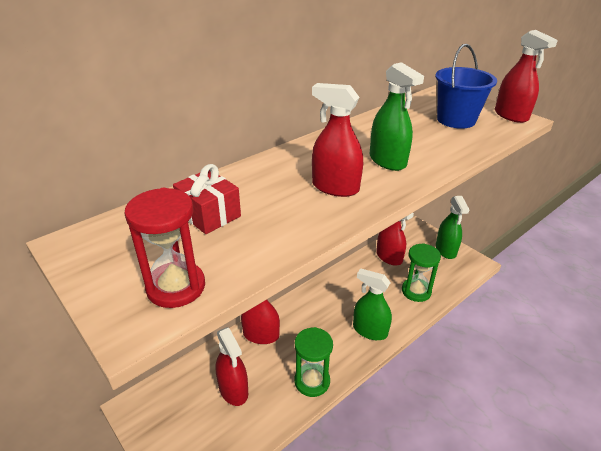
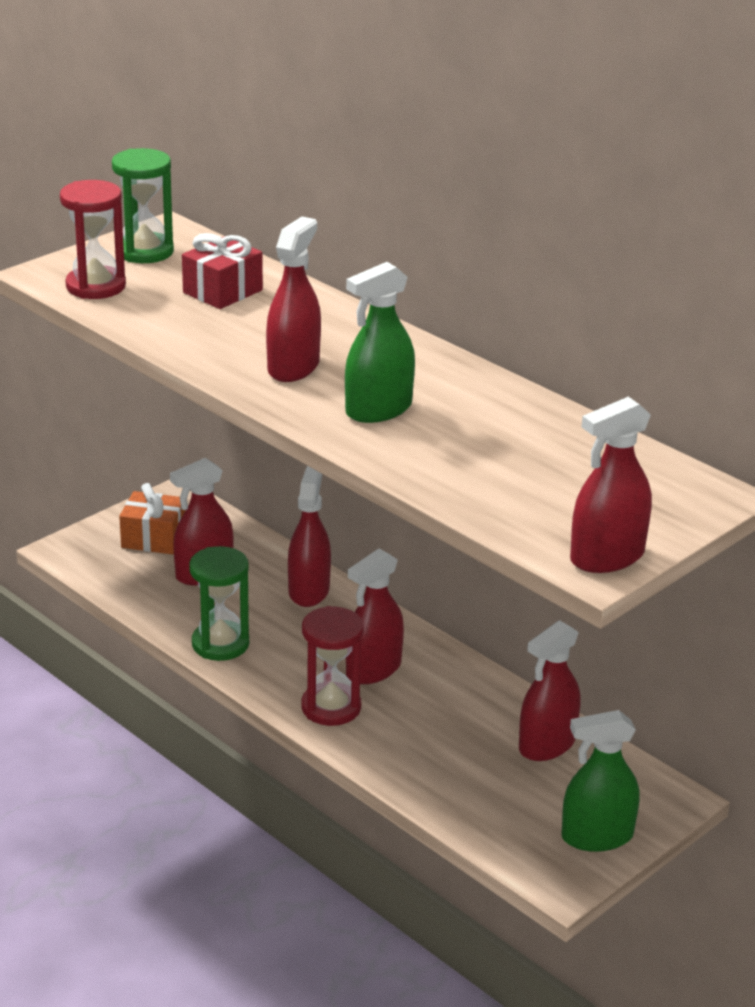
camera: 85 degrees right, 5 degrees down
green spray bottle [353,268,392,340] -> red hourglass [301,606,363,726]
green hourglass [402,243,441,302] -> green hourglass moved to [112,148,174,263]
blue bucket [435,44,497,129] -> none
none -> orange gift [119,483,186,554]
none -> red spray bottle [346,548,404,684]

